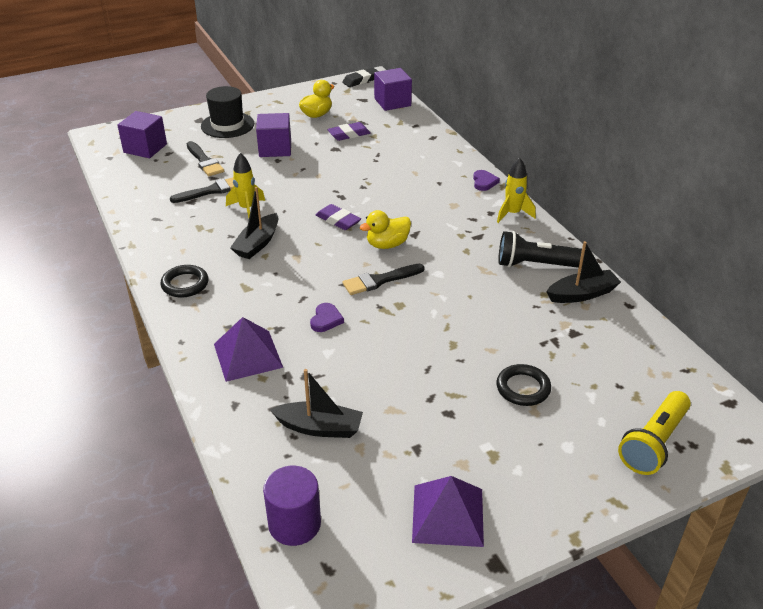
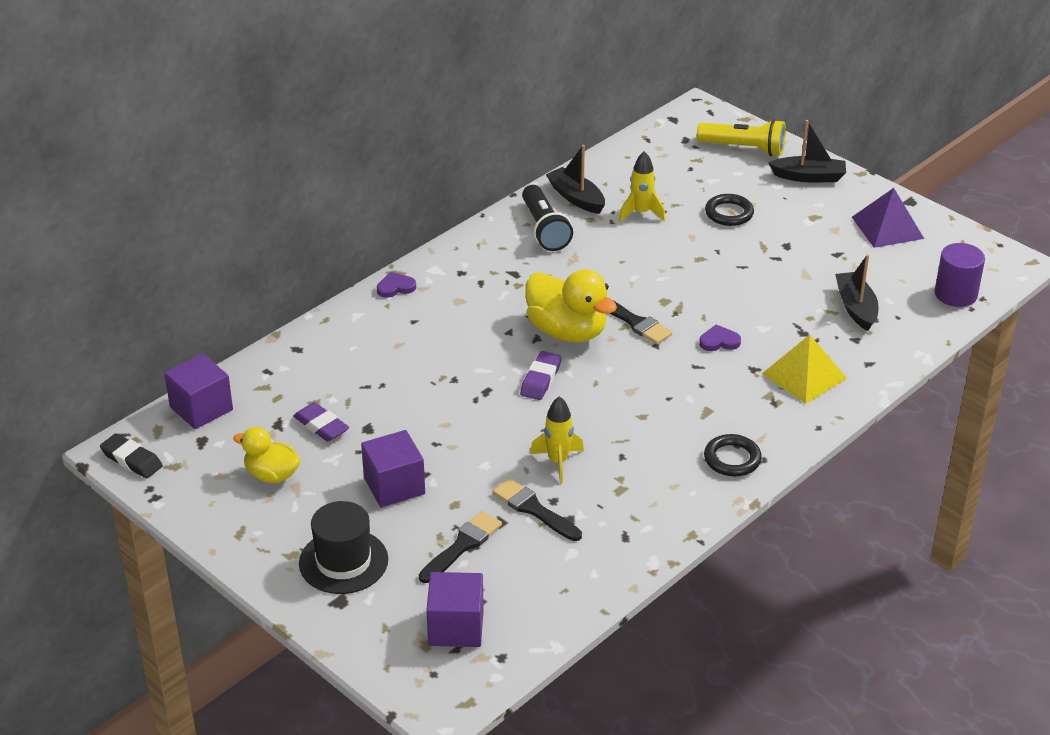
camera: 110 degrees left, 0 degrees up
purple pyramid [214,317,283,382] -> yellow pyramid [762,335,847,404]
black boat [230,187,278,259] -> black boat moved to [769,120,846,182]
yellow duck [360,210,411,249] -> yellow duck [525,269,617,342], size x1.65
yellow rocket [497,158,536,223] -> yellow rocket moved to [619,151,665,222]

